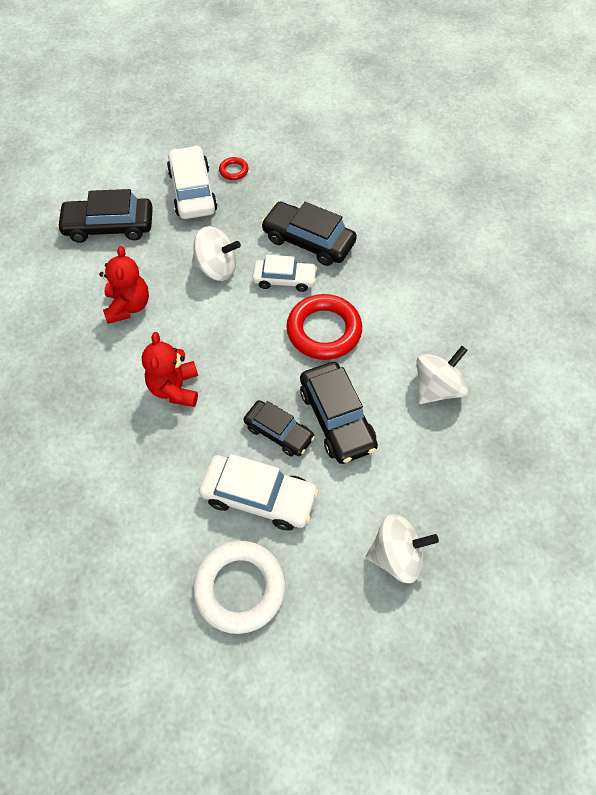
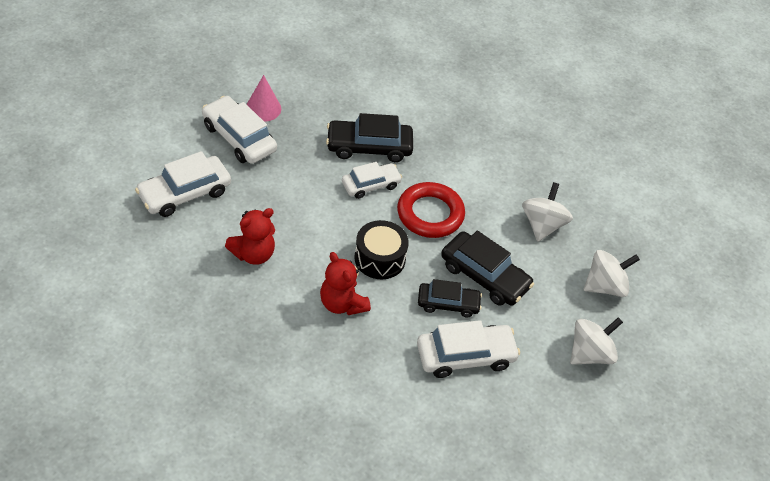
camera: 35 degrees left, 10 degrees down
black car [57,189,153,243] -> white car [135,151,231,217]
red teddy bear [99,246,149,324] -> red teddy bear turned 90 degrees clockwise [225,208,275,265]
white spinning top [192,226,241,281] -> white spinning top moved to [584,250,640,297]
white ring [193,541,286,634] -> none
red ring [219,157,248,180] -> pink cone [247,75,281,122]
none -> black drum [355,220,409,279]

